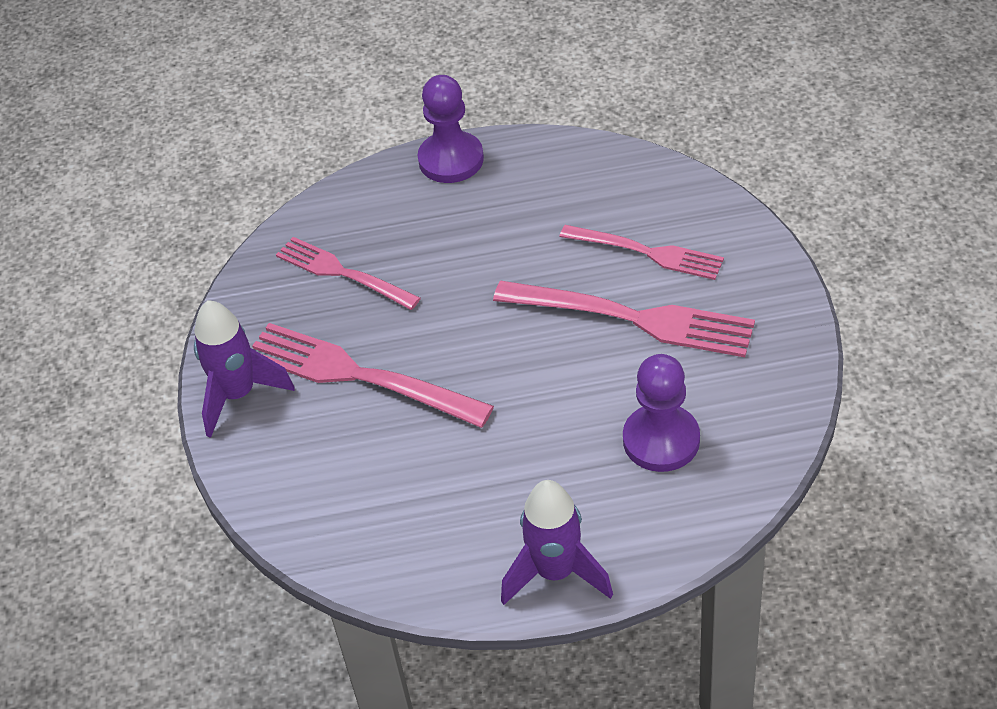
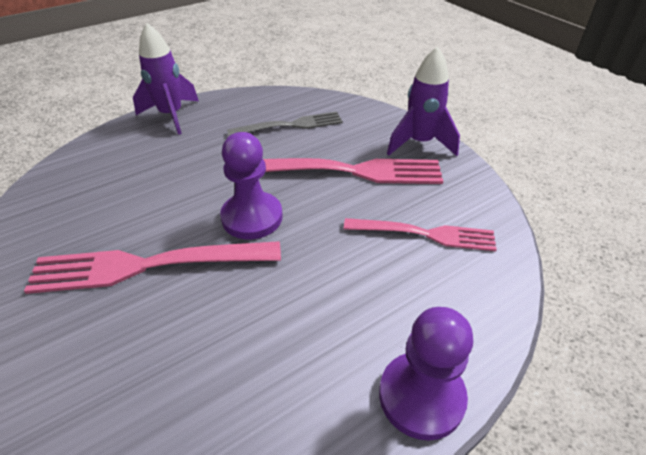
camera: 150 degrees right, 5 degrees down
pink fork [560,225,724,280] -> none
purple pawn [623,354,700,472] -> purple pawn moved to [220,132,283,239]
none -> grey fork [227,111,343,136]

